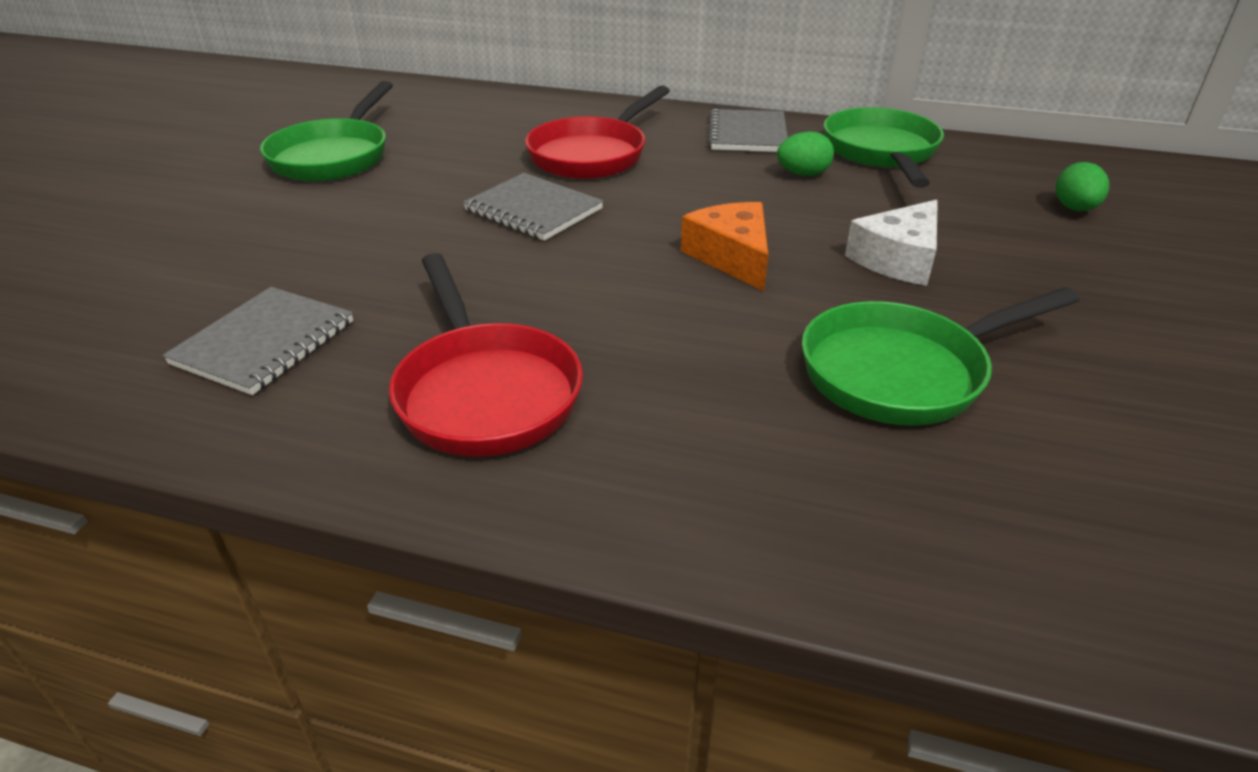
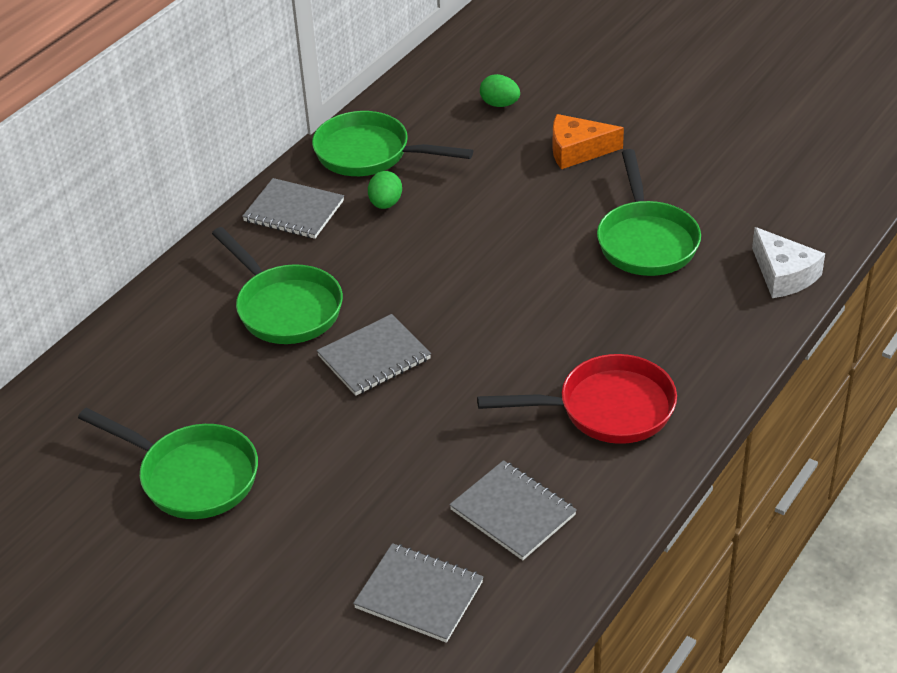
camera: 70 degrees left, 5 degrees up
red pan [525,86,670,179] -> green pan [212,227,343,344]
orange cheese [681,202,768,291] -> orange cheese moved to [553,114,624,169]
white cheese [845,200,938,286] -> white cheese moved to [752,227,825,298]
none -> grey notebook [353,543,483,643]

